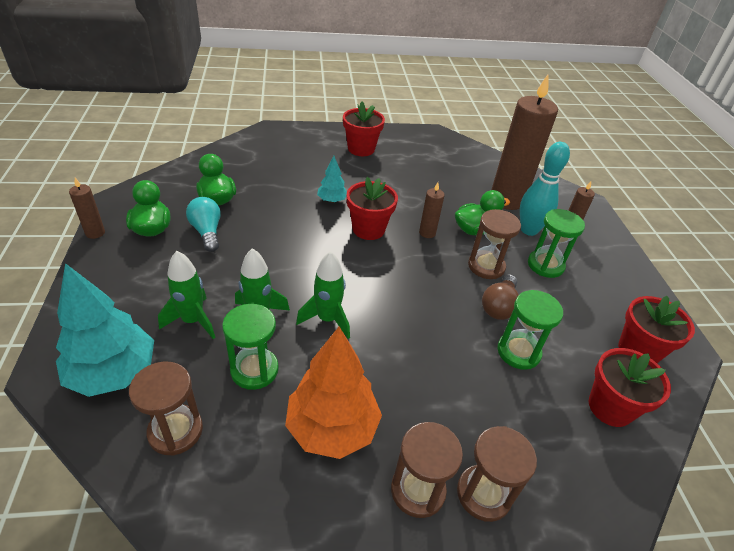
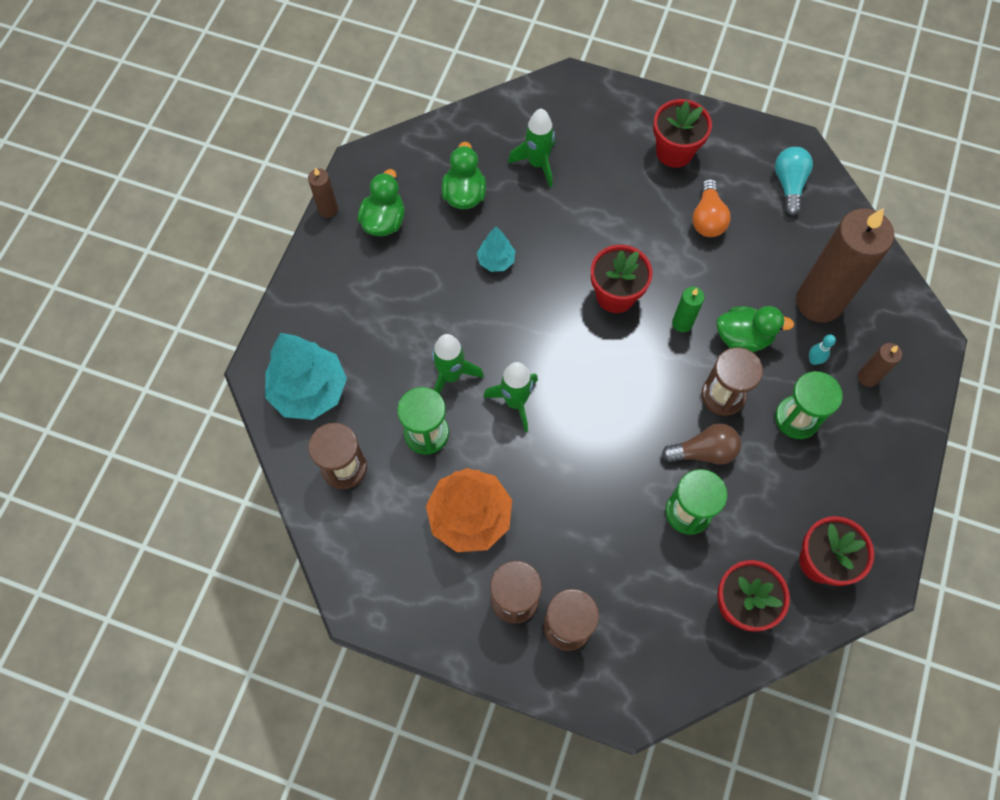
camera: 30 degrees right, 25 degrees up
green rocket [158,251,216,339] -> green rocket moved to [508,108,555,187]
turquoise light bulb [186,197,221,252] -> turquoise light bulb moved to [775,147,813,216]
turquoise tree [317,156,347,203] -> turquoise tree moved to [477,227,515,272]
brown candle [419,182,445,238] -> green candle [672,287,705,332]
brown light bulb [482,274,519,320] -> brown light bulb turned 150 degrees counterclockwise [662,424,741,465]
turquoise bowling pin [520,142,570,236] -> turquoise bowling pin [809,334,836,365], size x0.44
none -> orange light bulb [692,179,731,237]

